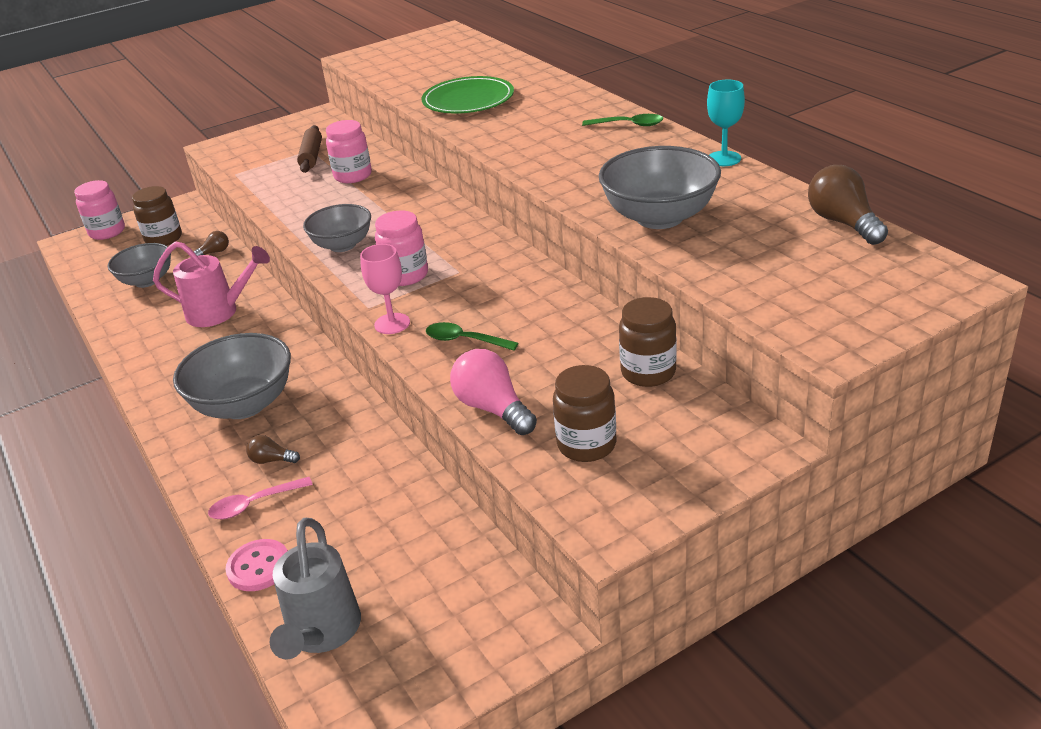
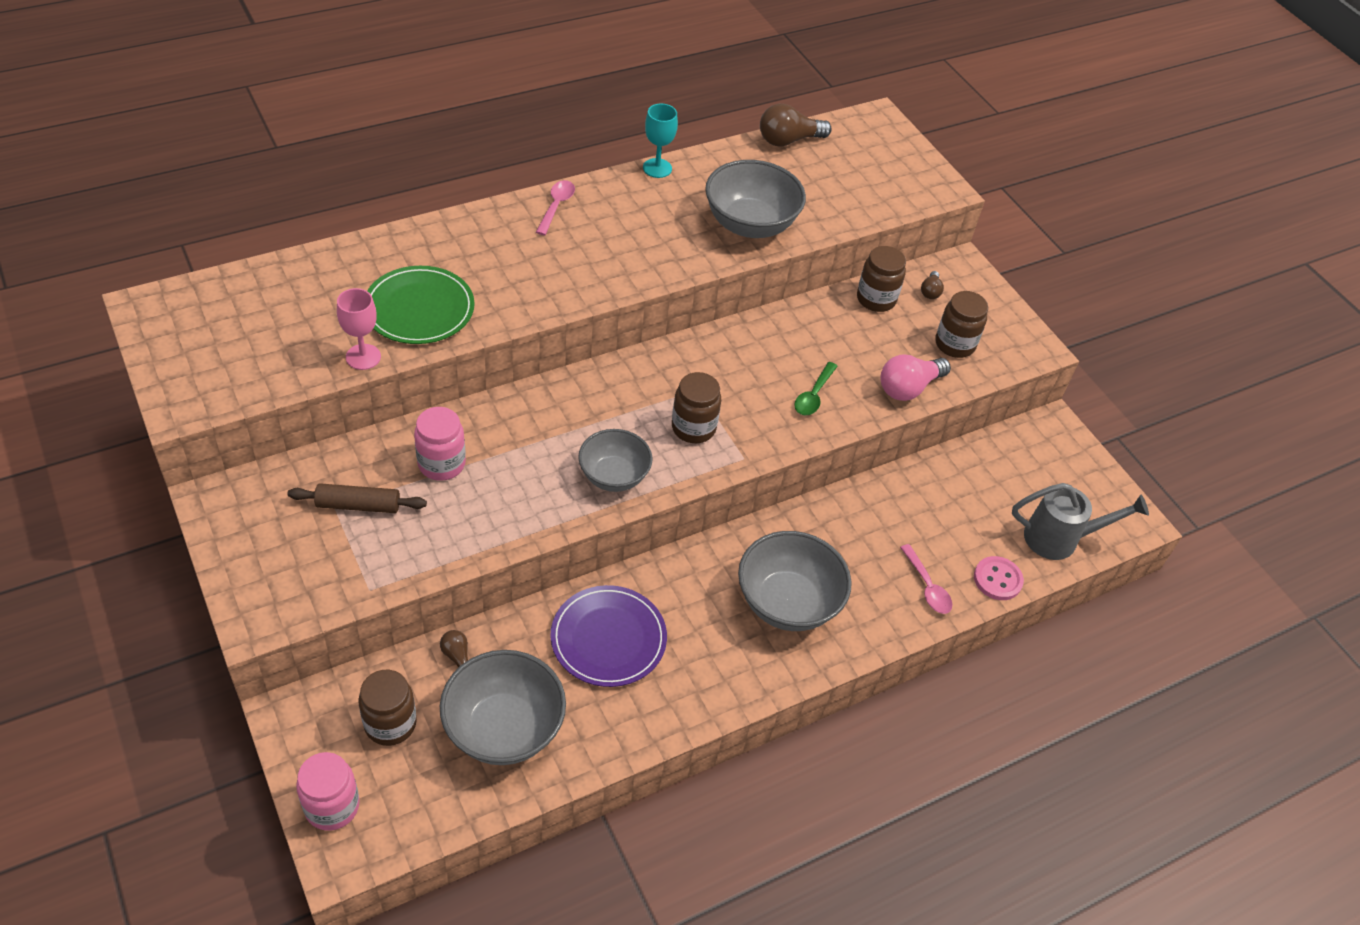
camera: 95 degrees left, 15 degrees up
grey bowl [107,243,171,288] -> grey bowl [440,650,566,765], size x1.53
pink watering can [153,241,270,327] -> purple plate [550,585,667,687]
brown light bulb [246,435,300,464] -> brown light bulb moved to [921,271,944,299]
pink goblet [360,244,410,334] -> pink goblet moved to [337,288,381,370]
pink jar [375,211,428,286] -> brown jar [672,372,721,443]
green spoon [582,114,663,126] -> pink spoon [536,180,575,235]

